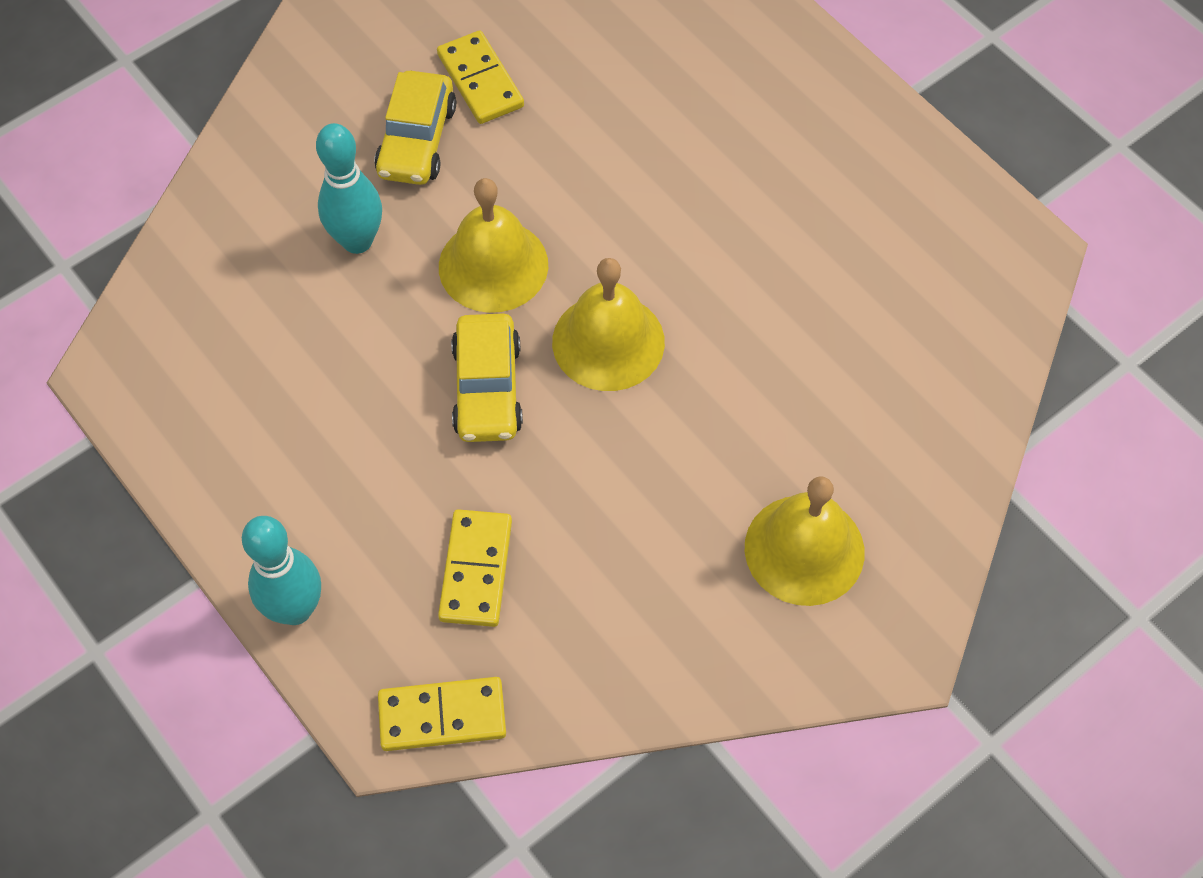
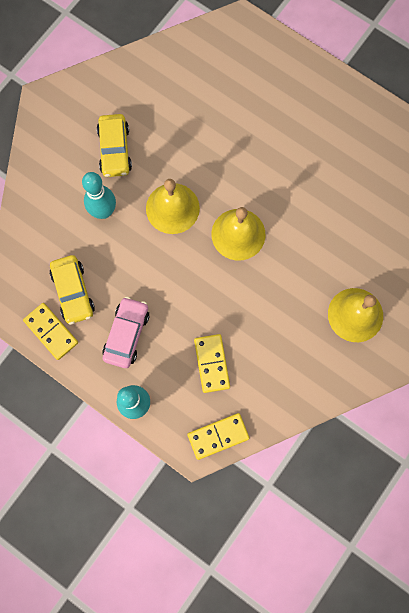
camera: 15 degrees left, 15 degrees up
yellow domino [437,30,524,124] -> yellow domino moved to [23,303,78,360]
yellow car [451,313,523,442] -> yellow car moved to [50,255,95,325]
none -> pink car [102,297,149,368]

